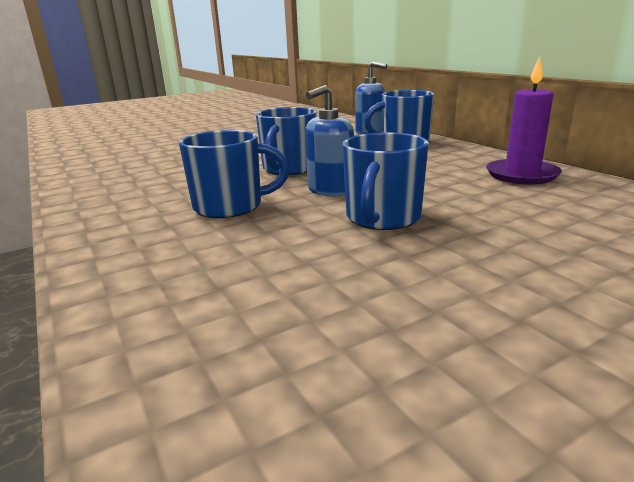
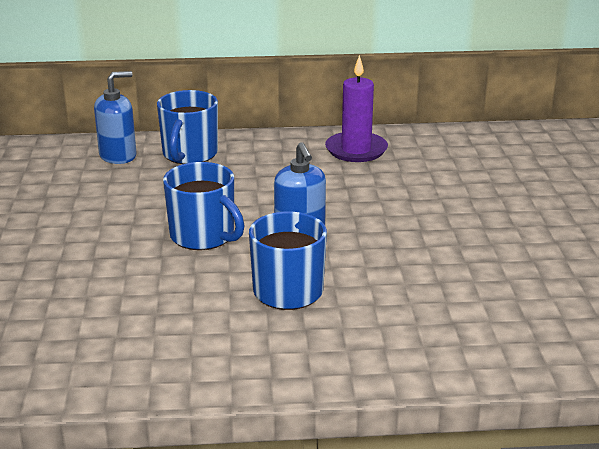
camera: 65 degrees left, 5 degrees up
blue mug [342,132,429,230] -> none

